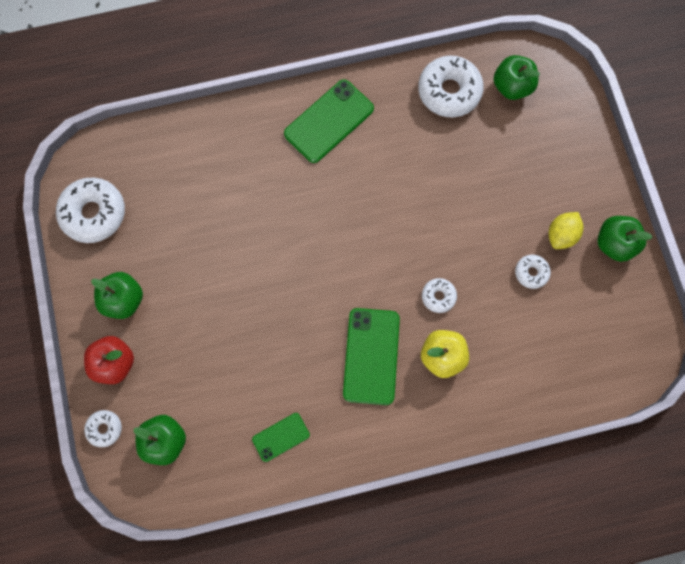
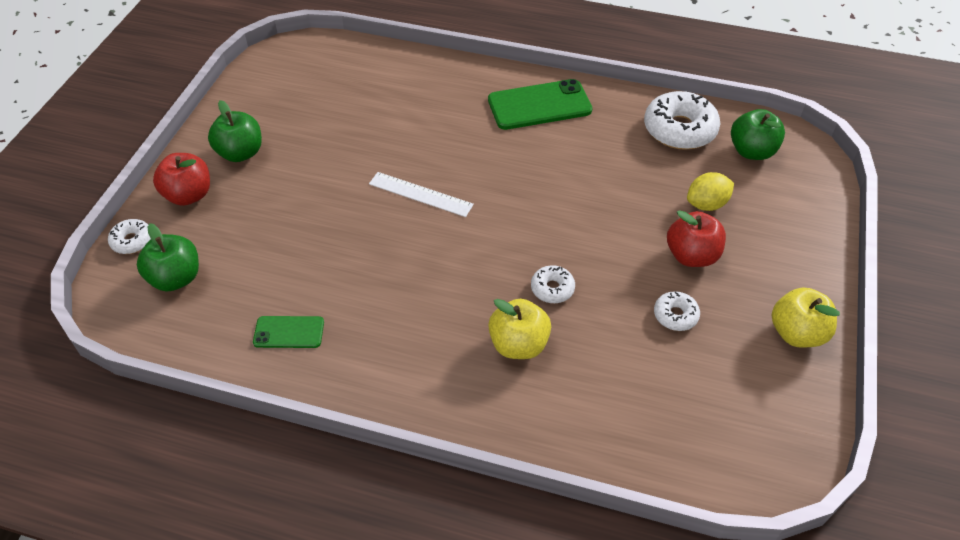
camera: 30 degrees right, 25 degrees down
white donut [56,178,125,243] -> none
green phone [343,308,400,405] -> none
yellow lemon [549,212,583,249] -> yellow lemon moved to [687,172,734,211]
green apple [597,216,653,262] -> yellow apple [772,288,840,348]
none -> white ruler [369,172,474,217]
none -> red apple [667,210,726,267]

